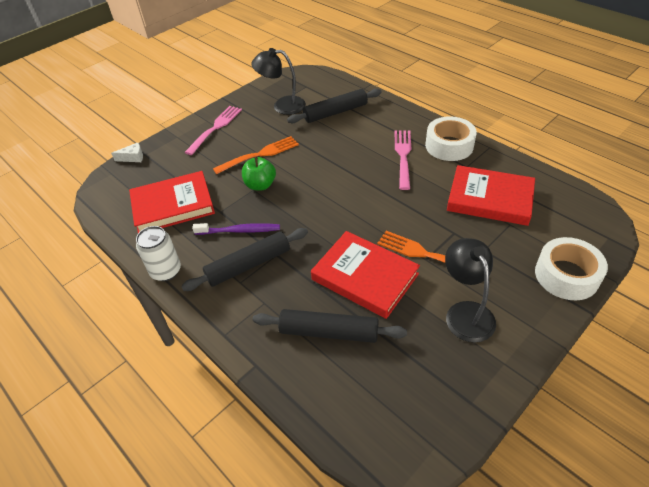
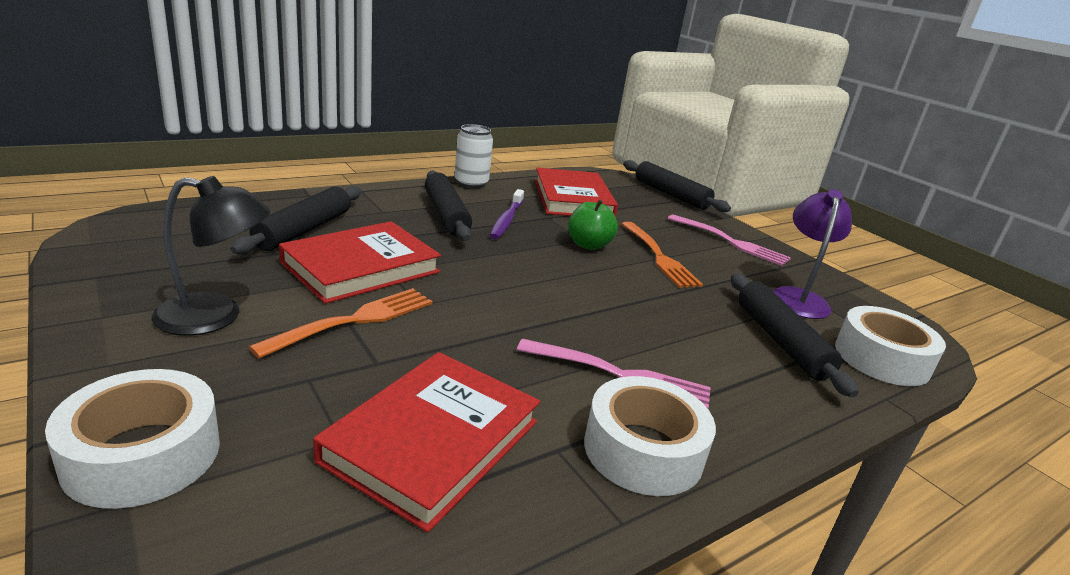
camera: 95 degrees right, 20 degrees down
white cheese [111,143,143,162] -> black rolling pin [623,160,731,212]
black lamp [251,48,306,115] -> purple lamp [772,189,852,319]
none -> white tape [835,306,946,386]

